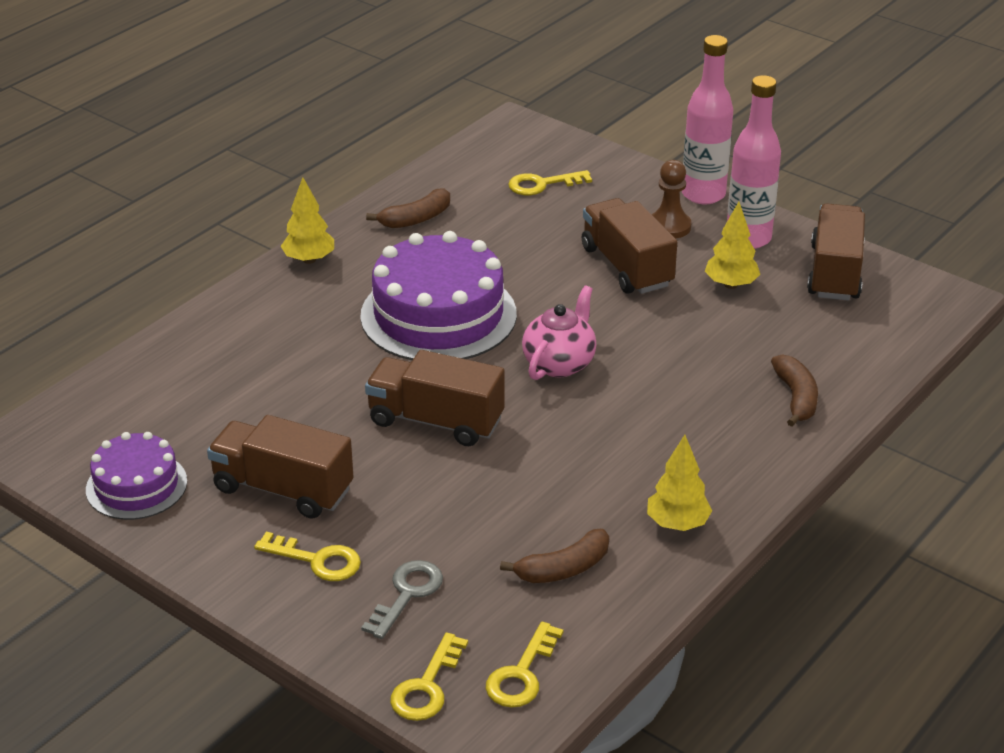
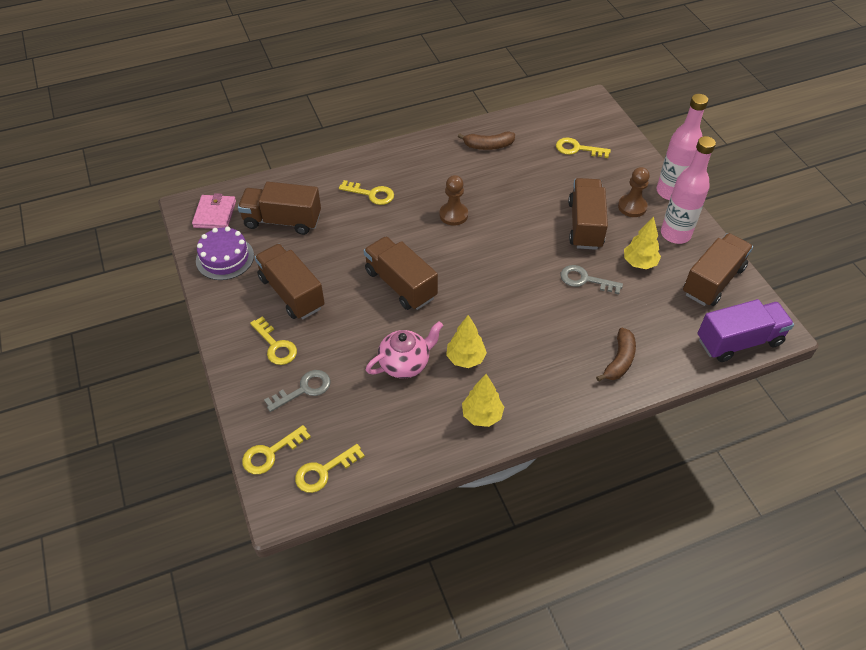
camera: 30 degrees right, 15 degrees up
yellow tree [281,177,334,264] -> yellow tree moved to [446,315,487,368]
purple cake [360,231,517,360] -> brown pawn [440,175,468,226]
brown banana [500,529,609,583] -> none
pink teapot [522,286,596,380] -> pink teapot moved to [366,321,443,379]
none -> pink wallet [192,193,236,229]
none -> brown truck [238,182,321,235]
none -> yellow key [339,180,394,205]
none -> grey key [561,265,623,294]
none -> purple truck [698,299,794,362]

